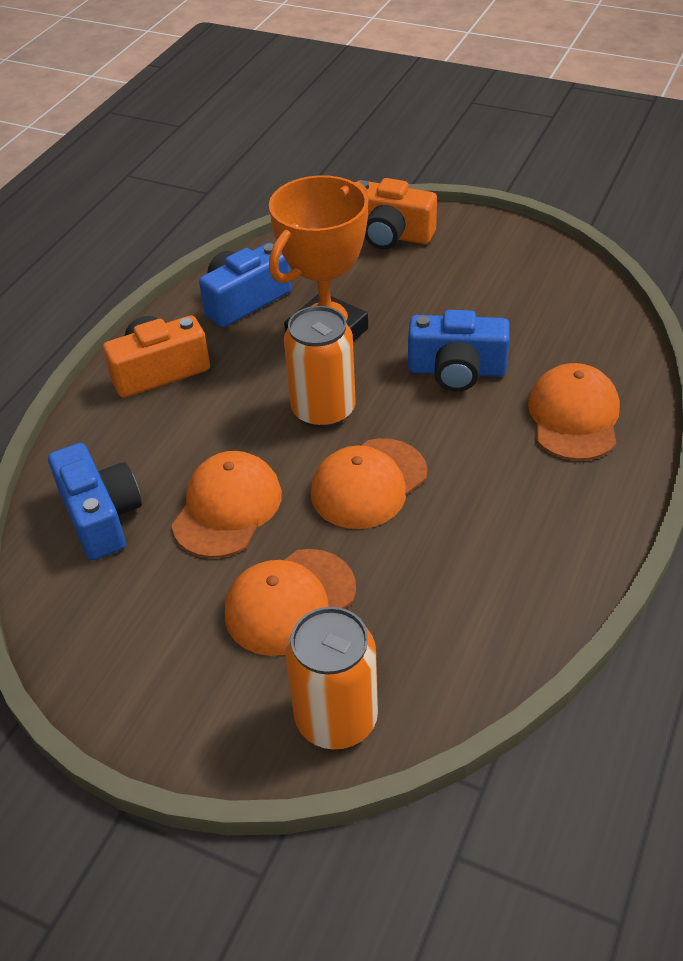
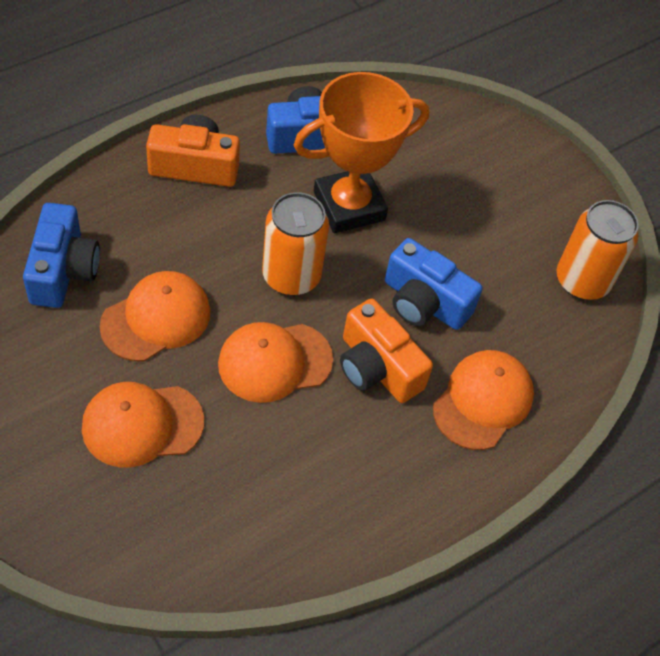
camera: 20 degrees right, 10 degrees up
orange can [285,607,378,750] -> orange can moved to [557,200,639,300]
orange camera [358,178,437,249] -> orange camera moved to [340,298,433,403]

